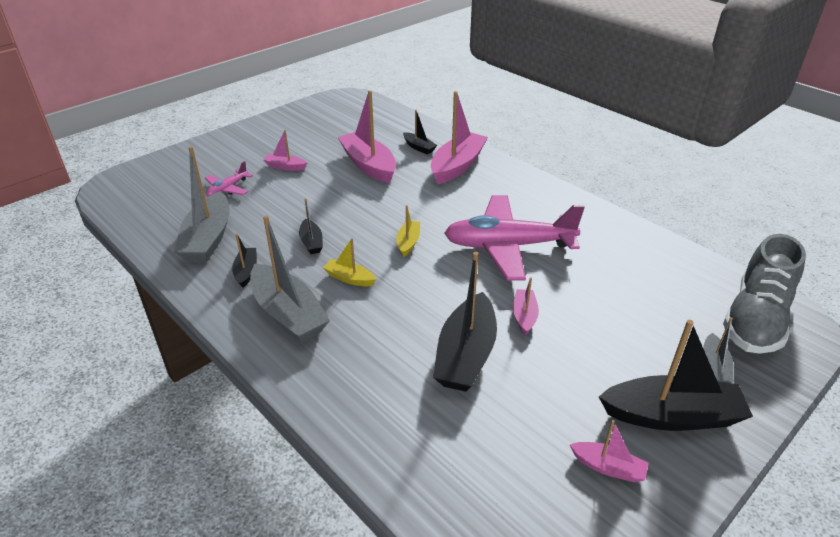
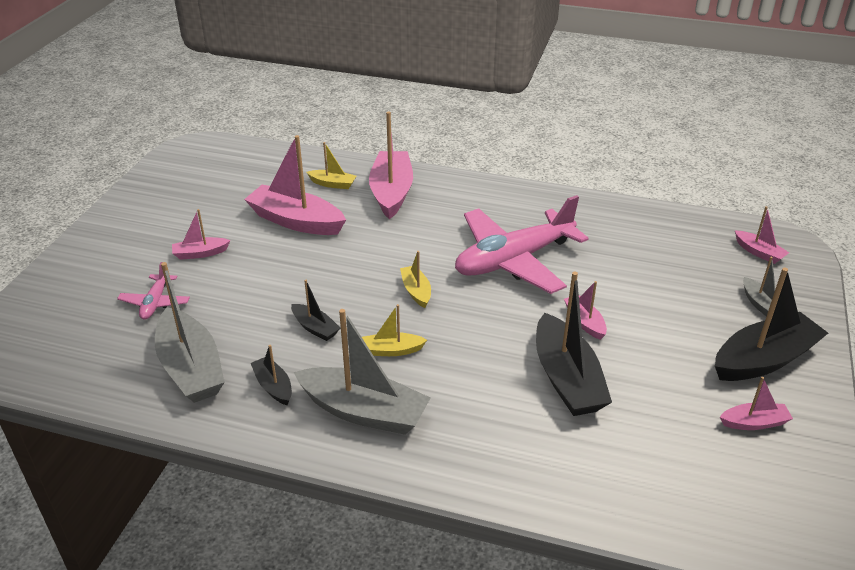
camera: 30 degrees left, 0 degrees up
black boat [403,110,437,154] -> yellow boat [307,142,356,189]
grey shoe [723,234,806,354] -> pink boat [735,206,789,264]

